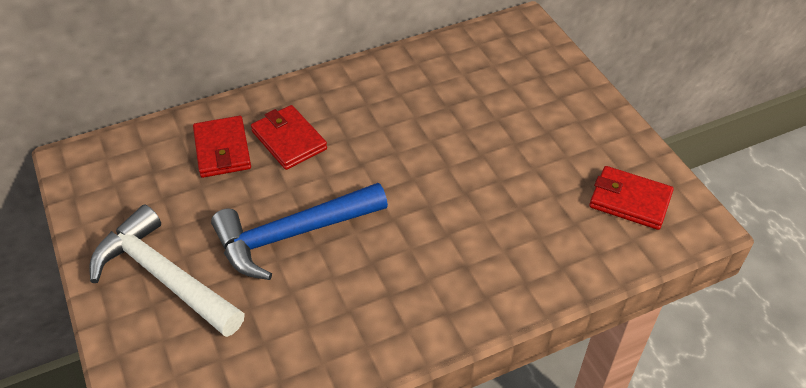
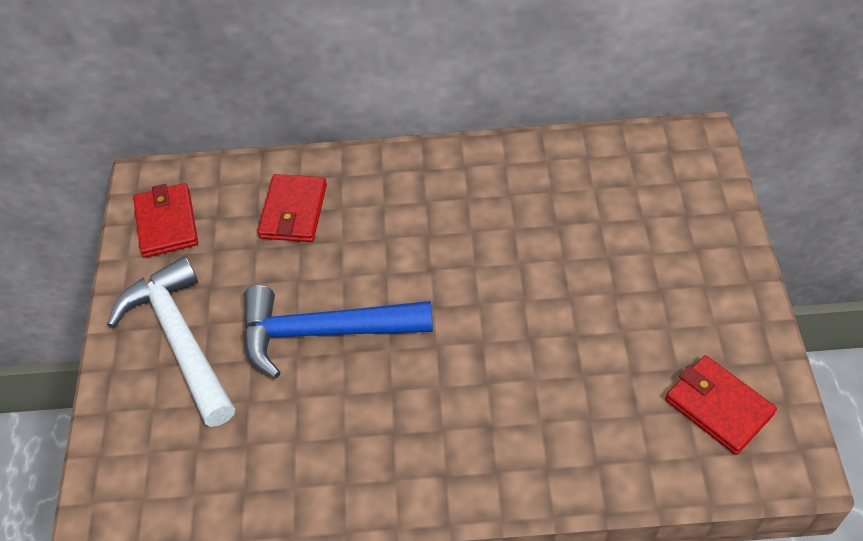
camera: 25 degrees right, 5 degrees up
red wallet [251,105,327,170] -> red wallet moved to [133,183,198,258]

